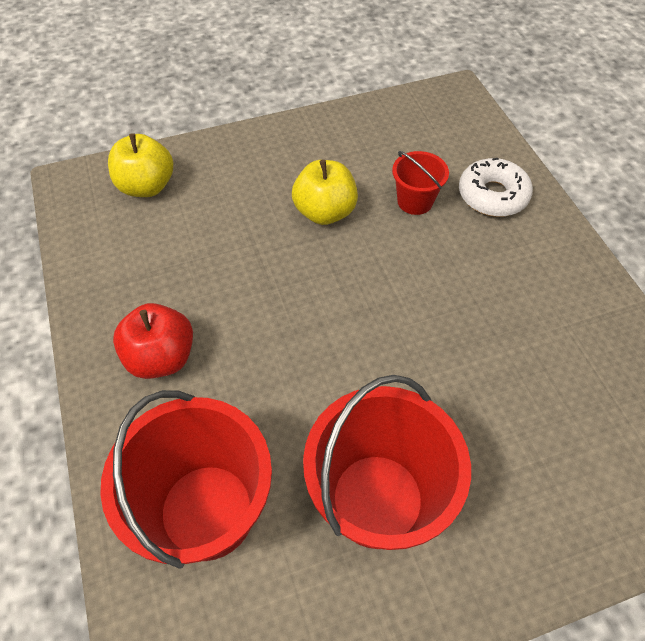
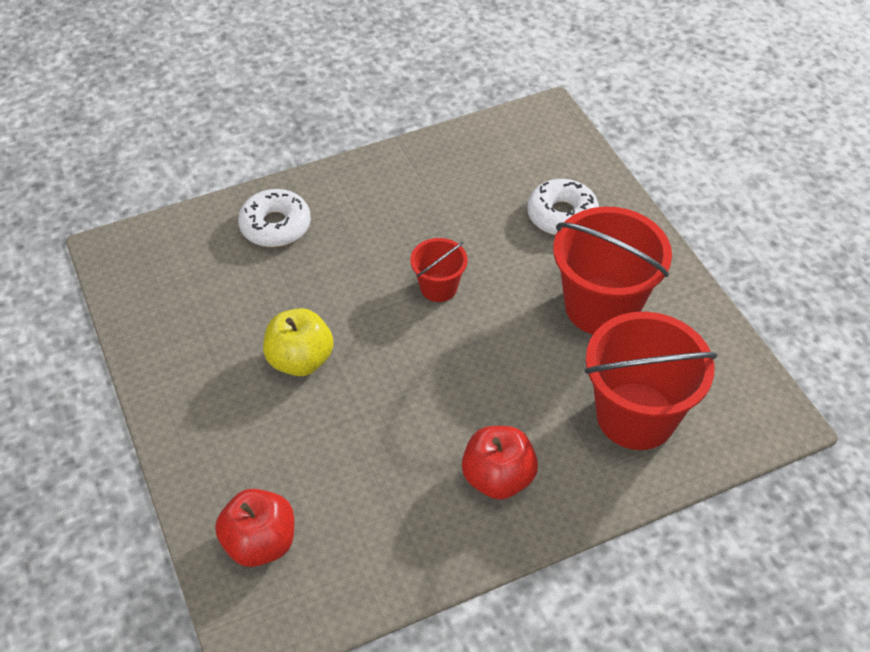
camera: 95 degrees left, 5 degrees down
yellow apple [108,133,173,197] -> red apple [215,489,294,567]
red bucket [392,151,449,215] -> red bucket moved to [410,238,468,302]
none -> white donut [527,179,599,235]

